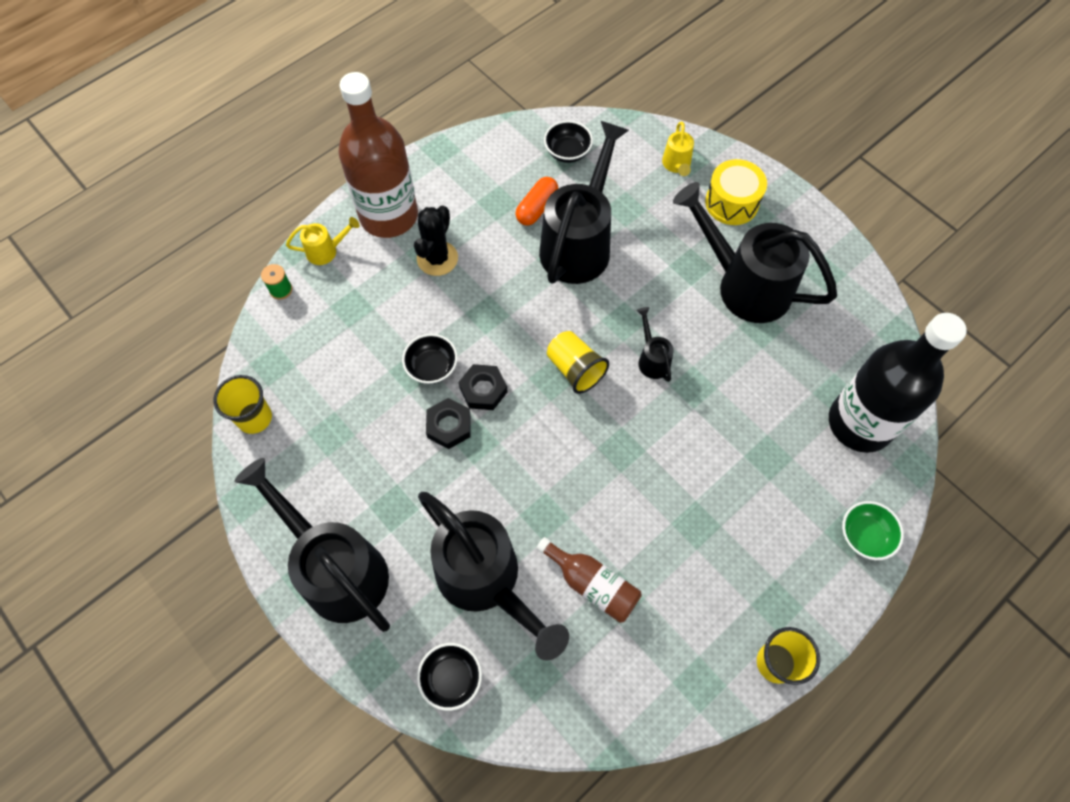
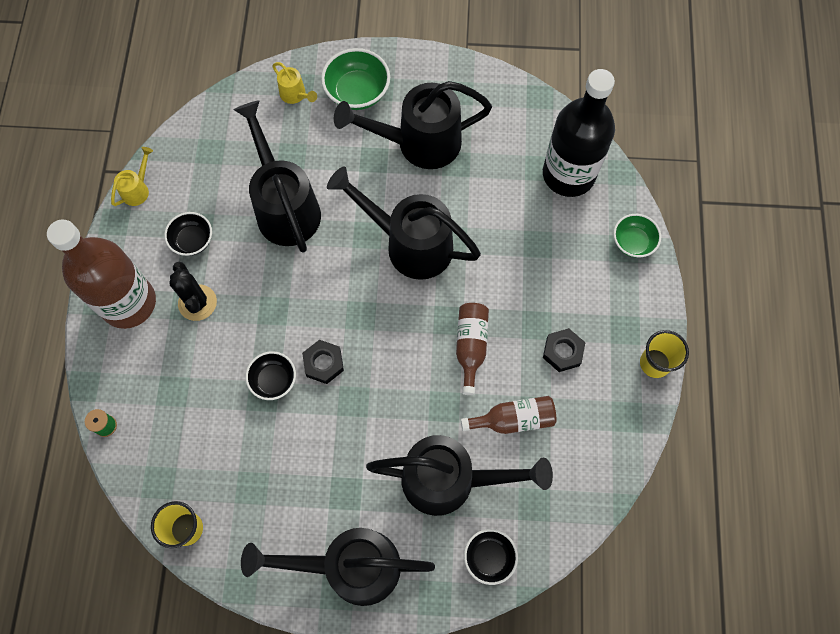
camera: 45 degrees left, 5 degrees up
yellow watering can [286,217,360,265] -> yellow watering can moved to [111,147,153,206]
black nut [426,398,471,449] -> black nut moved to [543,328,586,372]
orange capsule [515,177,558,225] -> none
black bowl [544,120,593,163] -> black bowl moved to [164,212,212,256]
yellow cup [547,331,609,394] -> none
black watering can [636,307,674,382] -> black watering can [327,166,481,280], size x2.32
yellow drum [705,159,767,225] -> green bowl [321,48,390,110]
none -> brown bottle [456,303,489,395]

